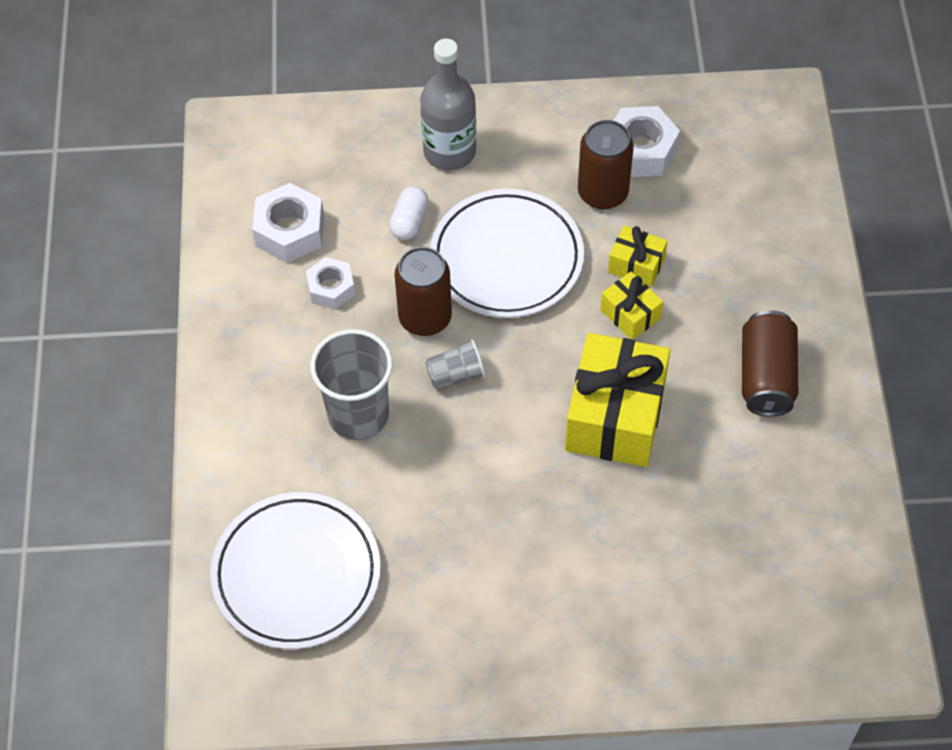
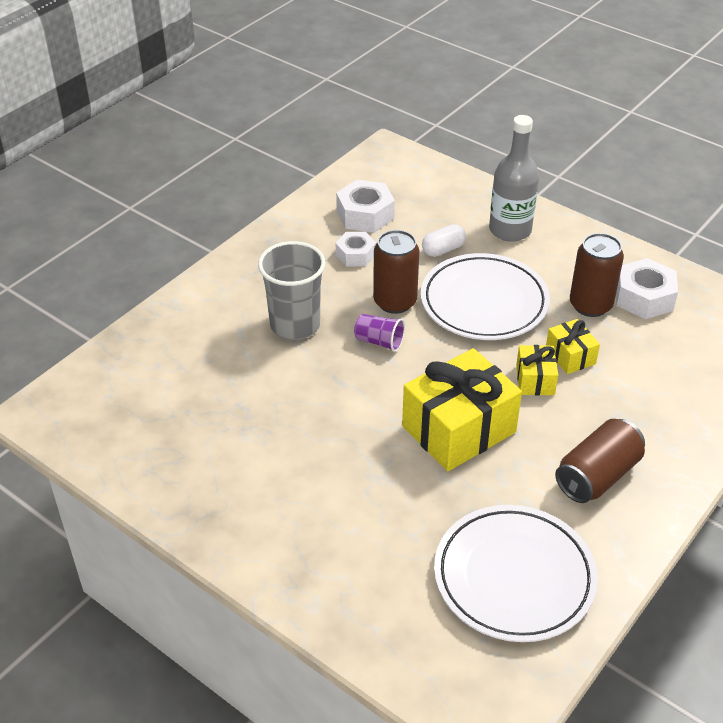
camera: 40 degrees right, 15 degrees down
white plate [210,492,381,649] -> white plate moved to [434,505,598,642]
grey cup [425,339,485,389] -> purple cup [354,314,405,352]

